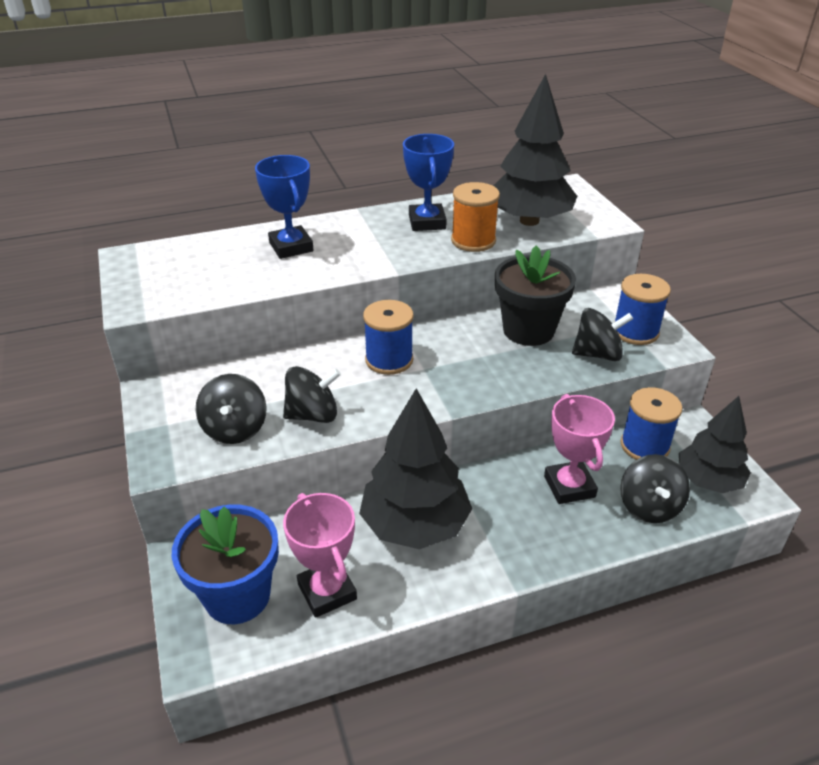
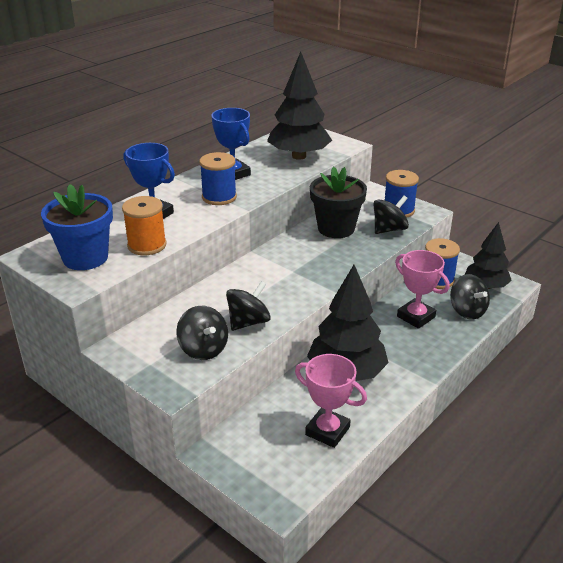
camera: 30 degrees left, 5 degrees down
blue flower pot [172,504,279,624] -> blue flower pot moved to [41,184,113,270]
blue spool [363,300,414,375] -> blue spool moved to [199,152,237,205]
orange spool [451,182,500,252] -> orange spool moved to [122,196,167,255]

